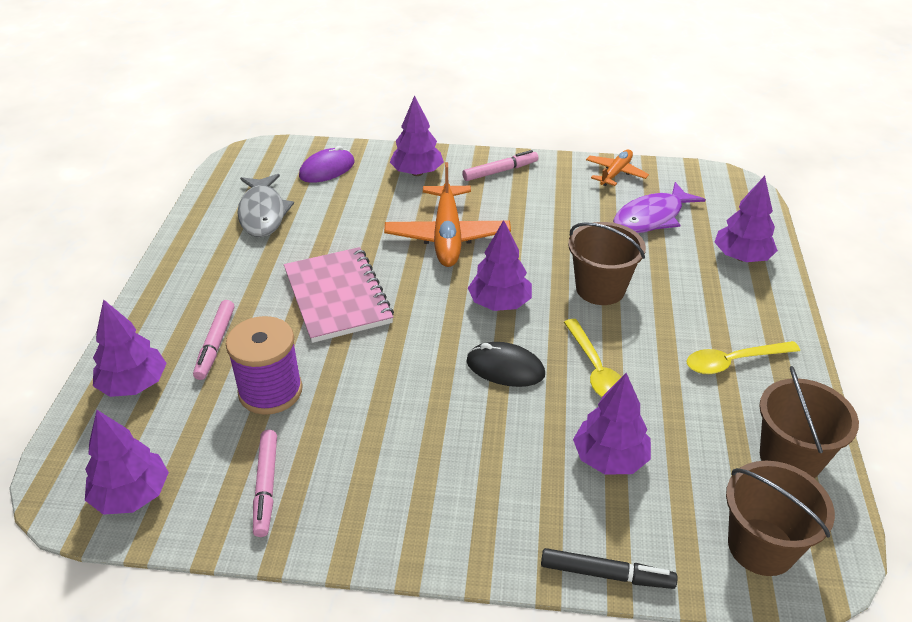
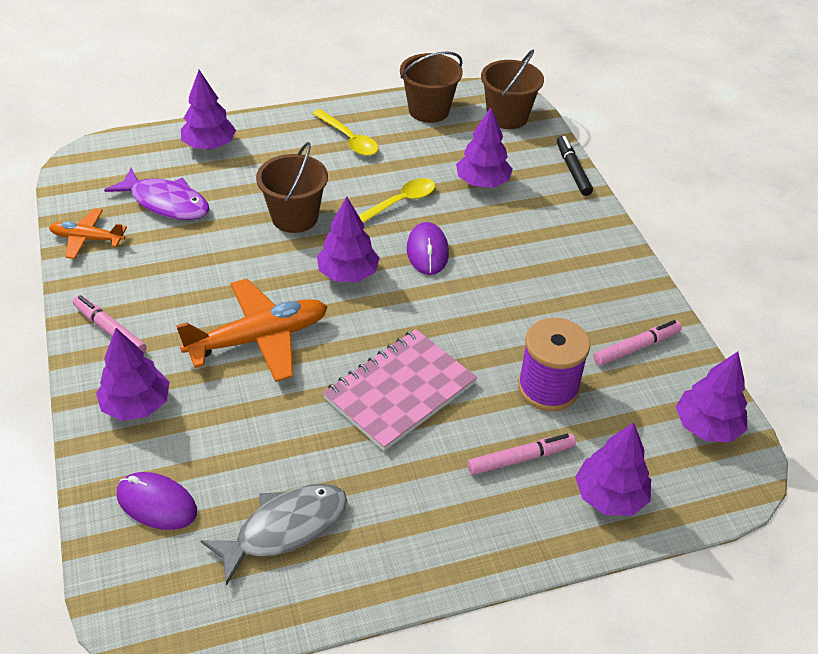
camera: 115 degrees left, 5 degrees up
black mouse [466,342,545,387] -> purple mouse [407,222,449,275]

